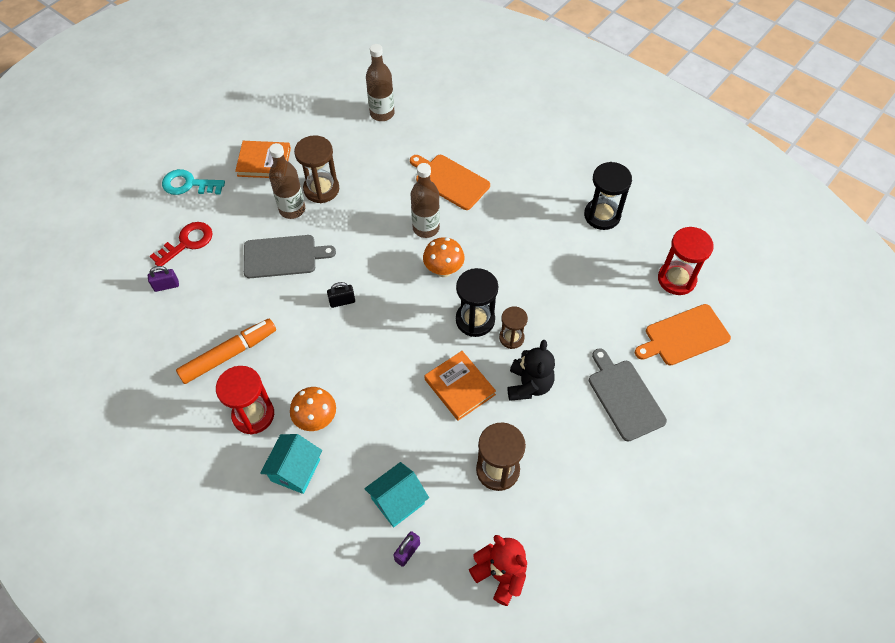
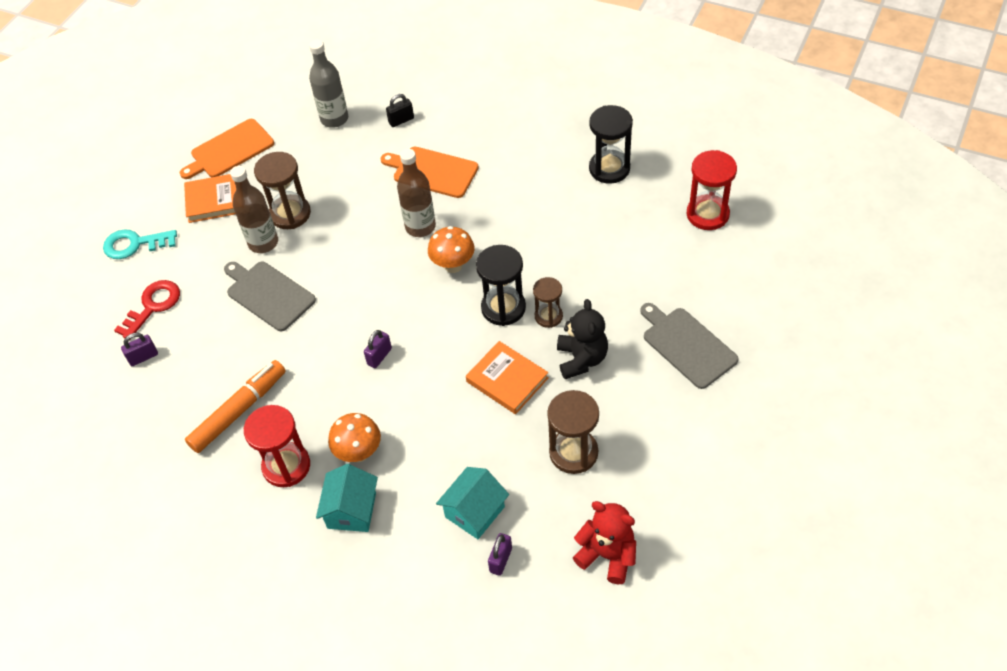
camera: 10 degrees left, 5 degrees down
grey cutting board [244,235,336,278] -> grey cutting board turned 120 degrees counterclockwise [224,262,316,331]
black padlock [327,282,355,308] -> black padlock moved to [386,94,414,127]
brown bottle [366,44,395,121] -> grey bottle [309,40,348,128]
orange cutting board [635,304,731,366] -> orange cutting board moved to [180,119,274,179]
none -> purple padlock [364,330,392,368]

